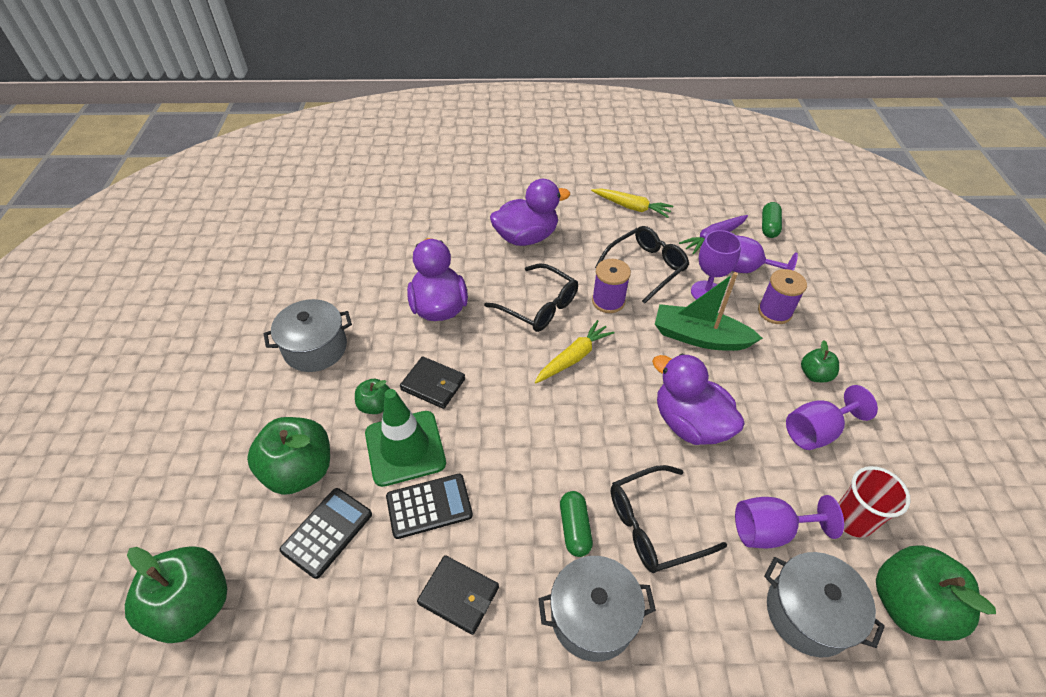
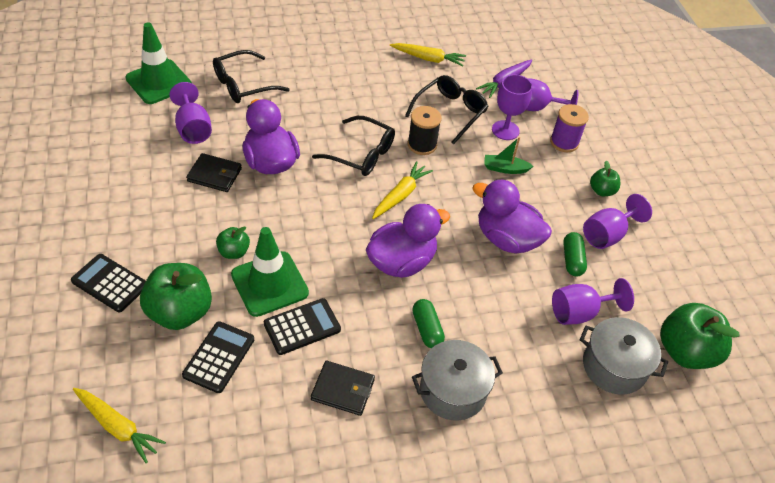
camera: 15 degrees left, 0 degrees up
green apple [125,546,227,643] -> yellow carrot [73,388,166,463]
grey pot [264,299,352,372] -> none
black wallet [400,356,465,409] -> black wallet moved to [186,153,242,192]
purple duck [490,179,570,246] -> purple duck moved to [366,204,450,278]
purple spool [592,259,631,313] -> black spool [408,106,442,155]
black glasses [611,465,727,573] -> black glasses moved to [213,50,290,103]
green boat [655,272,763,351] -> green boat [484,137,534,174], size x0.55
green capsule [762,202,782,238] -> green capsule moved to [563,232,587,277]
red cup [838,466,911,538] -> none
none -> black calculator [71,254,146,312]
none -> green traffic cone [125,22,192,104]
none -> purple goblet [170,82,212,144]

